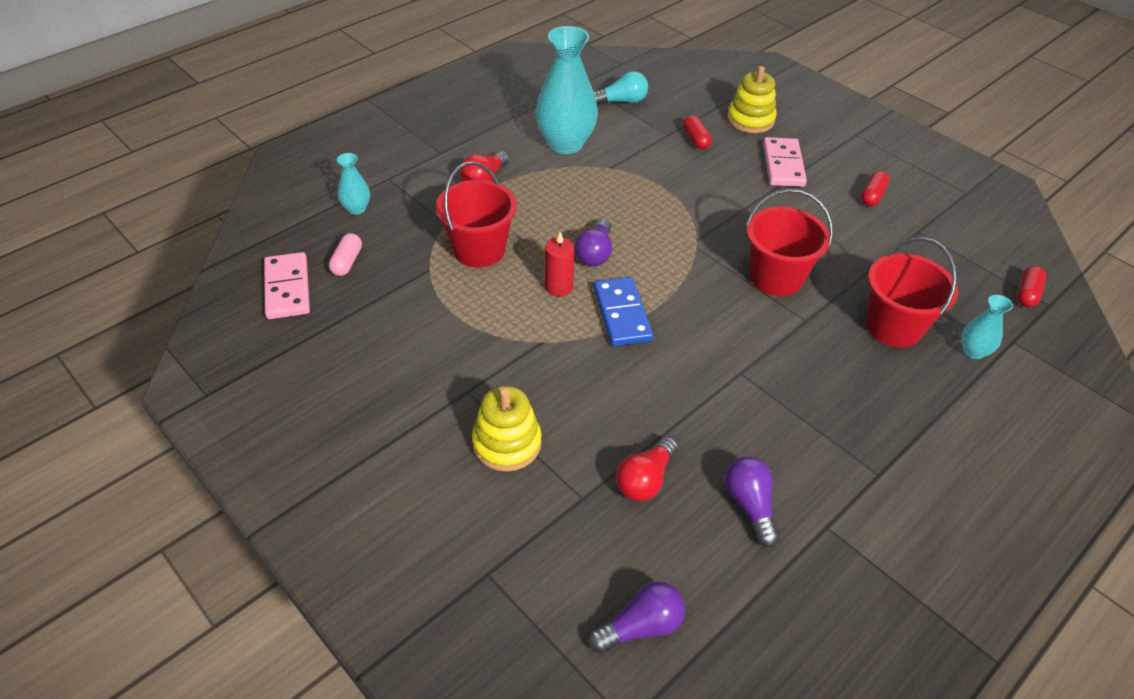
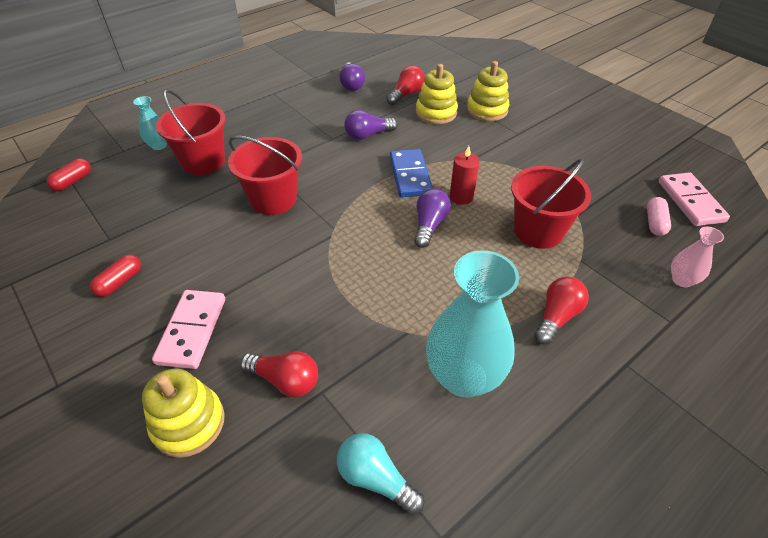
camera: 175 degrees left, 0 degrees up
turquoise vase [337,153,370,215] -> pink vase [671,227,724,287]
purple light bulb [589,581,685,654] -> purple light bulb moved to [344,110,398,140]
turquoise light bulb [594,71,648,105] -> turquoise light bulb turned 45 degrees clockwise [337,433,424,515]
red capsule [683,116,712,150] -> red light bulb [240,351,318,397]
none -> yellow stacking toy [416,64,458,124]

